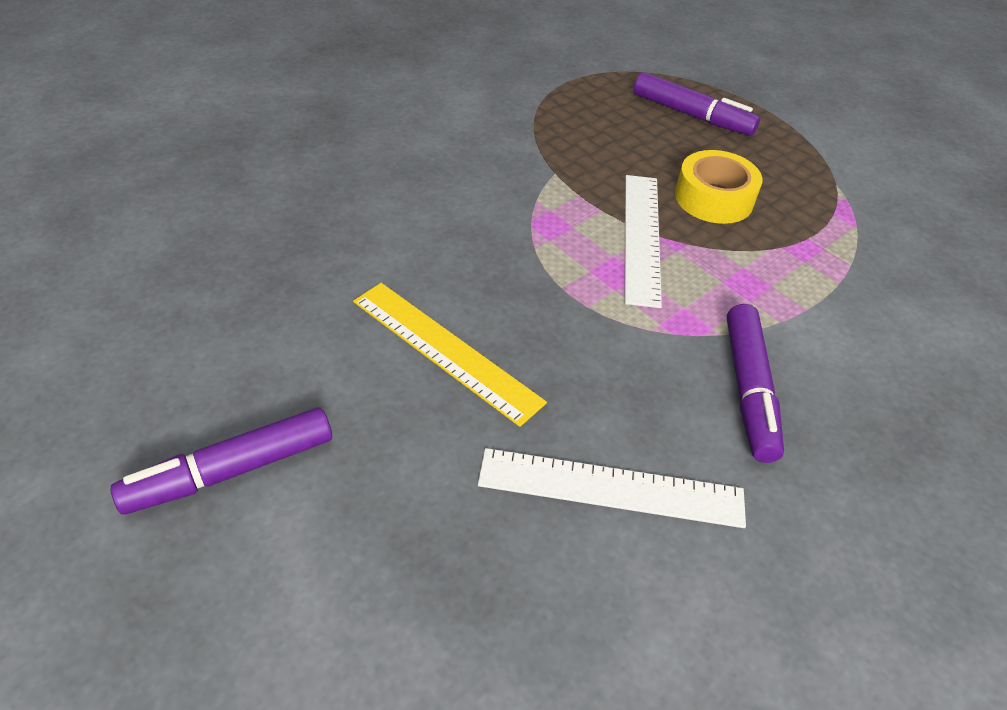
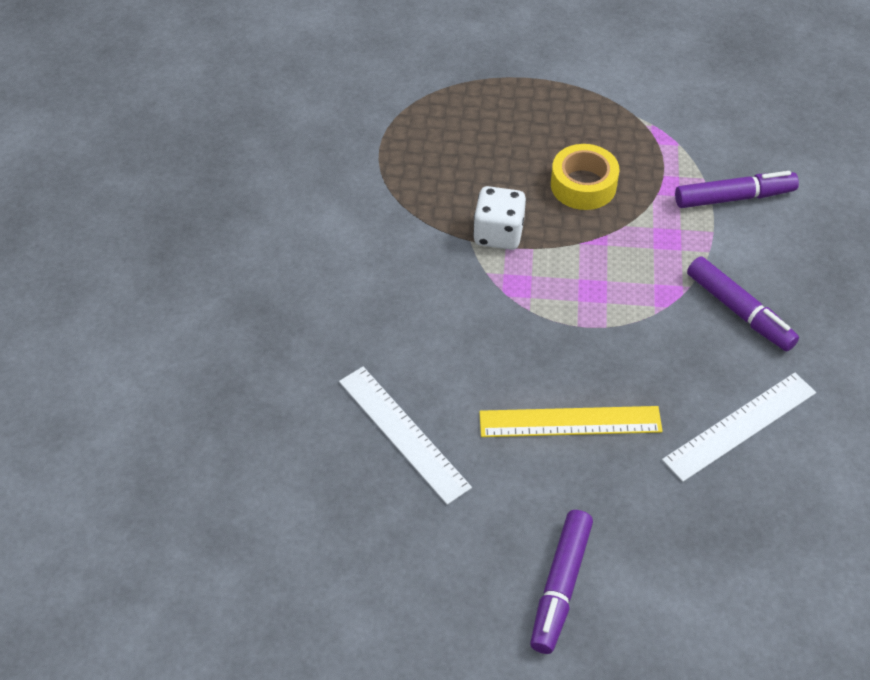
camera: 40 degrees left, 5 degrees up
white ruler [625,175,662,308] -> white ruler moved to [339,367,472,505]
purple marker [633,72,760,136] -> purple marker moved to [675,171,799,208]
none -> white dice [473,186,526,250]

